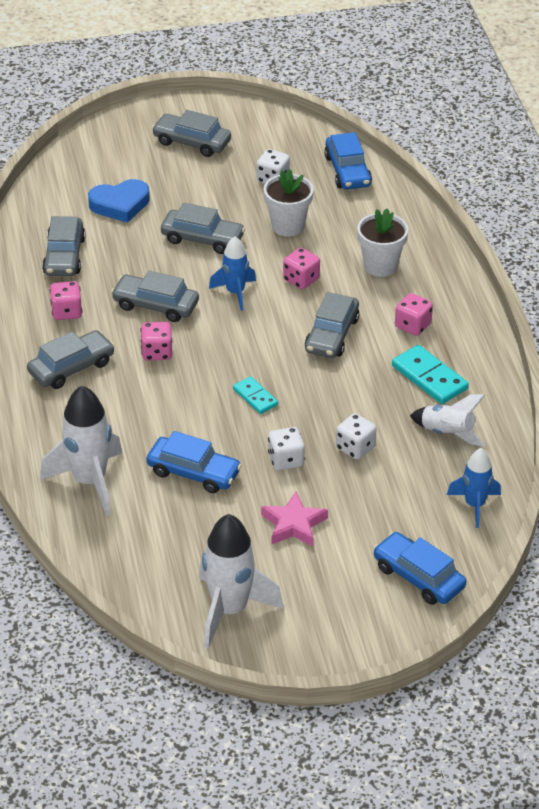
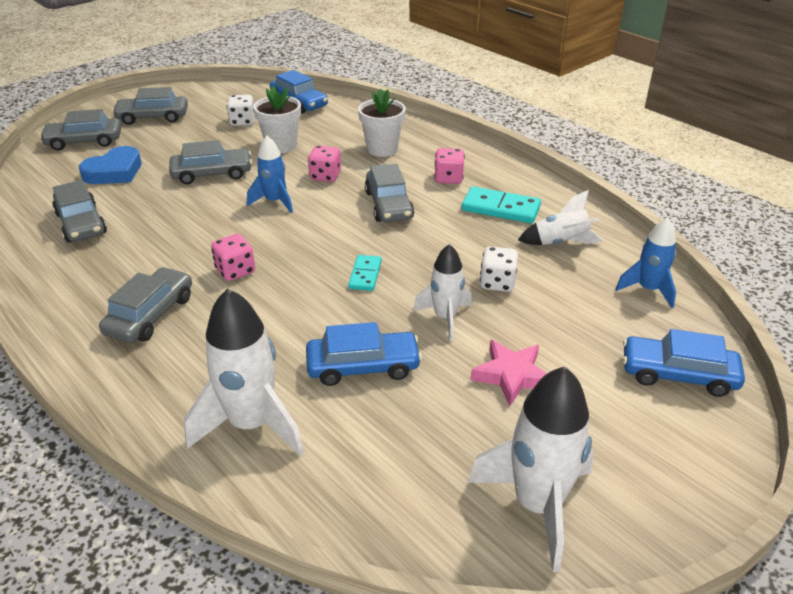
camera: 30 degrees left, 5 degrees down
pink dice [50,281,82,320] -> none
grey car [111,271,199,322] -> grey car moved to [39,109,121,151]
turquoise domino [233,376,278,414] -> turquoise domino turned 75 degrees clockwise [348,255,382,291]
white dice [268,427,305,470] -> white rocket [413,244,472,341]

